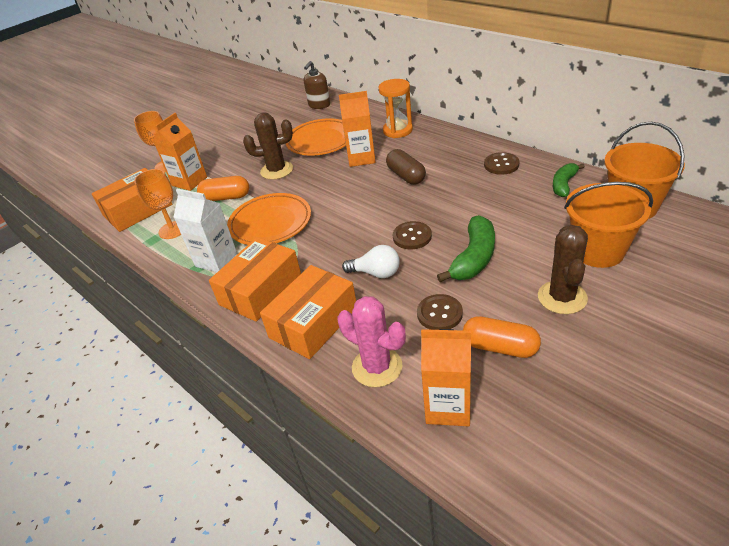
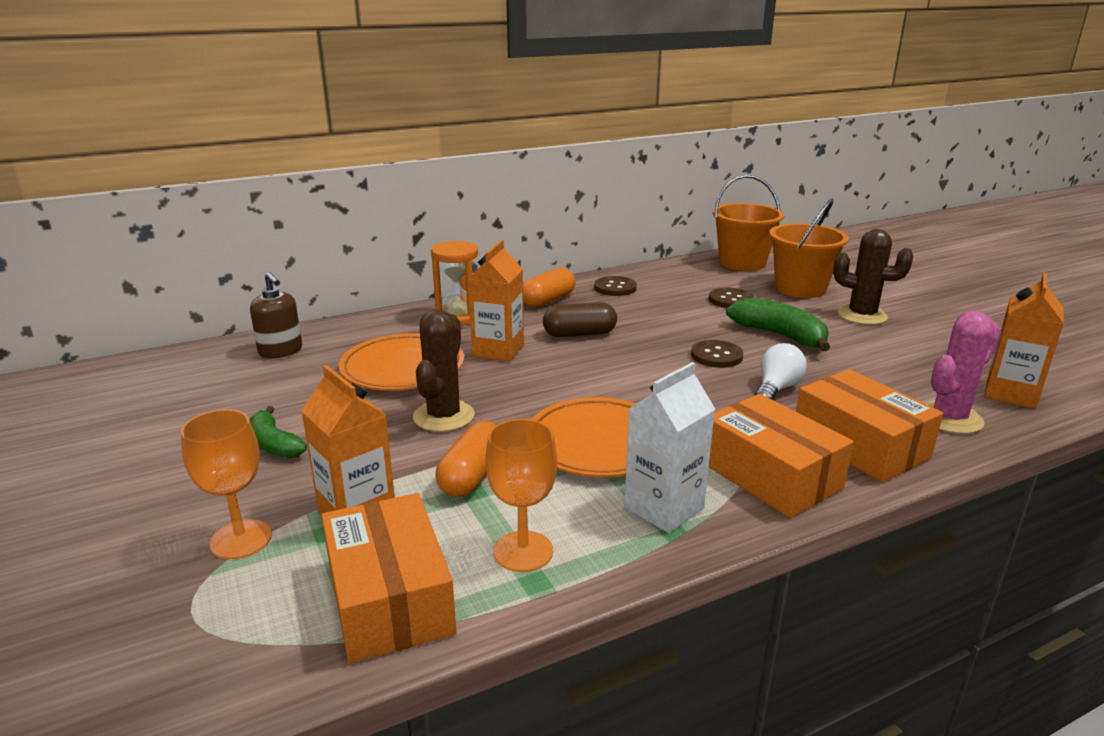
camera: 75 degrees left, 15 degrees down
brown button [417,294,463,330] -> brown button moved to [709,288,754,308]
orange capsule [463,316,541,358] -> orange capsule moved to [523,268,576,307]
green banana [553,163,585,197] -> green banana moved to [250,406,307,458]

